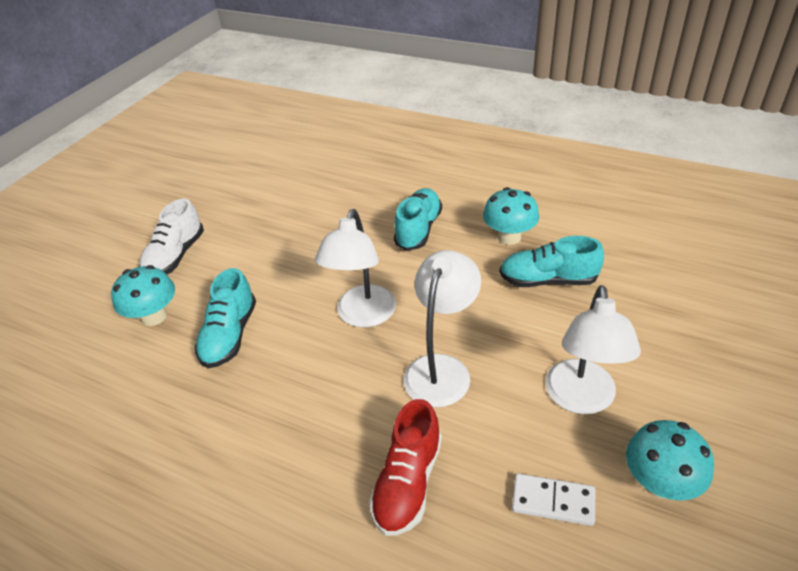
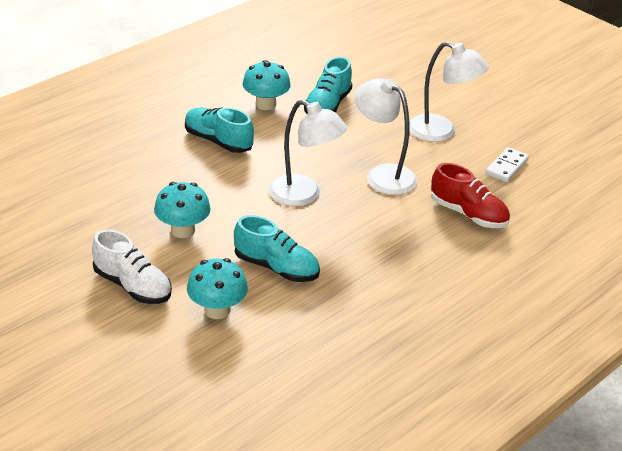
camera: 75 degrees left, 5 degrees down
turquoise mushroom [626,420,714,501] -> turquoise mushroom moved to [154,182,211,238]

